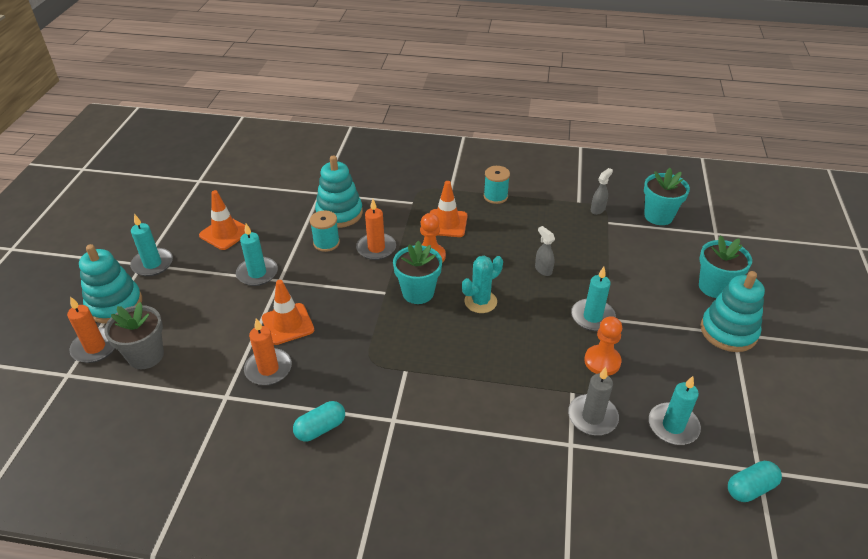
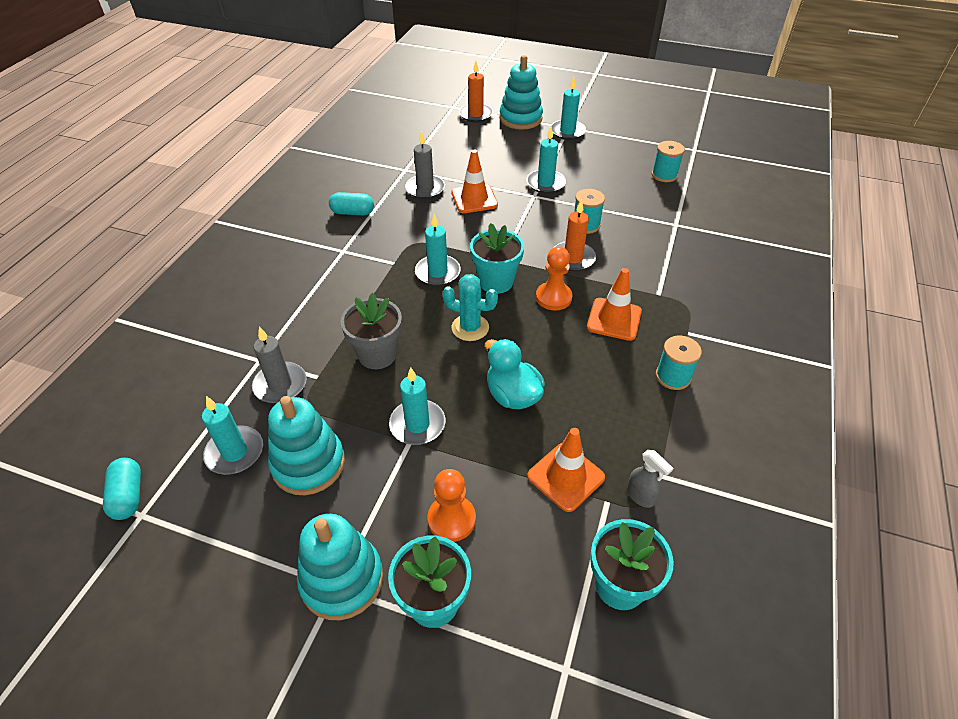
camera: 100 degrees right, 5 degrees up
grey flower pot [104,302,164,369] -> grey flower pot moved to [341,293,402,369]
orange traffic cone [199,190,251,250] -> orange traffic cone moved to [527,428,605,512]
orange candle [244,318,292,385] -> grey candle [405,131,445,199]
turquoise capsule [293,401,345,442] -> turquoise capsule turned 60 degrees counterclockwise [329,192,374,215]
turquoise stacking toy [315,155,363,228] -> turquoise stacking toy moved to [268,396,345,495]
turquoise cactus [462,256,503,313] -> turquoise cactus turned 45 degrees counterclockwise [442,274,498,341]
grey spray bottle [535,226,555,276] -> turquoise duck [485,339,545,409]
orange pawn [584,316,622,376] -> orange pawn moved to [428,469,476,542]
none -> turquoise candle [415,214,461,286]
none -> turquoise spool [652,141,685,182]

